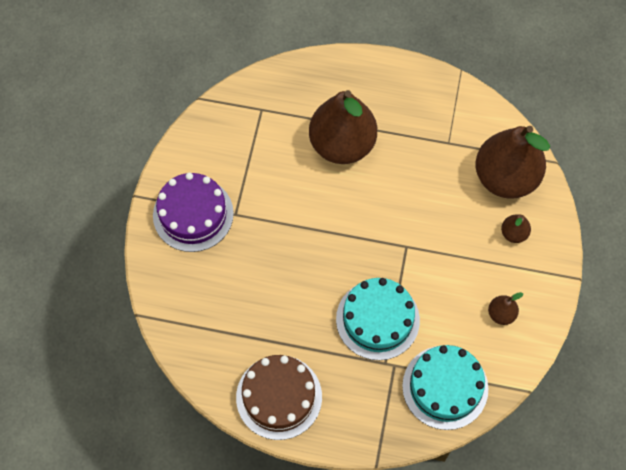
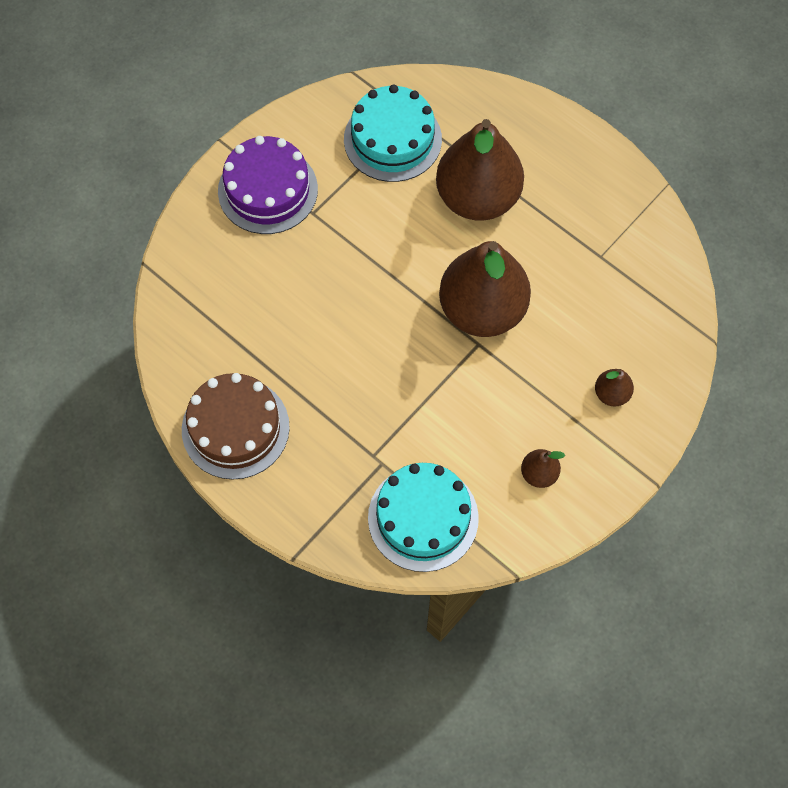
camera: 30 degrees right, 0 degrees up
turquoise cake [336,278,420,360] -> turquoise cake moved to [344,84,442,182]
brown pear [476,126,550,199] -> brown pear moved to [439,241,531,337]

